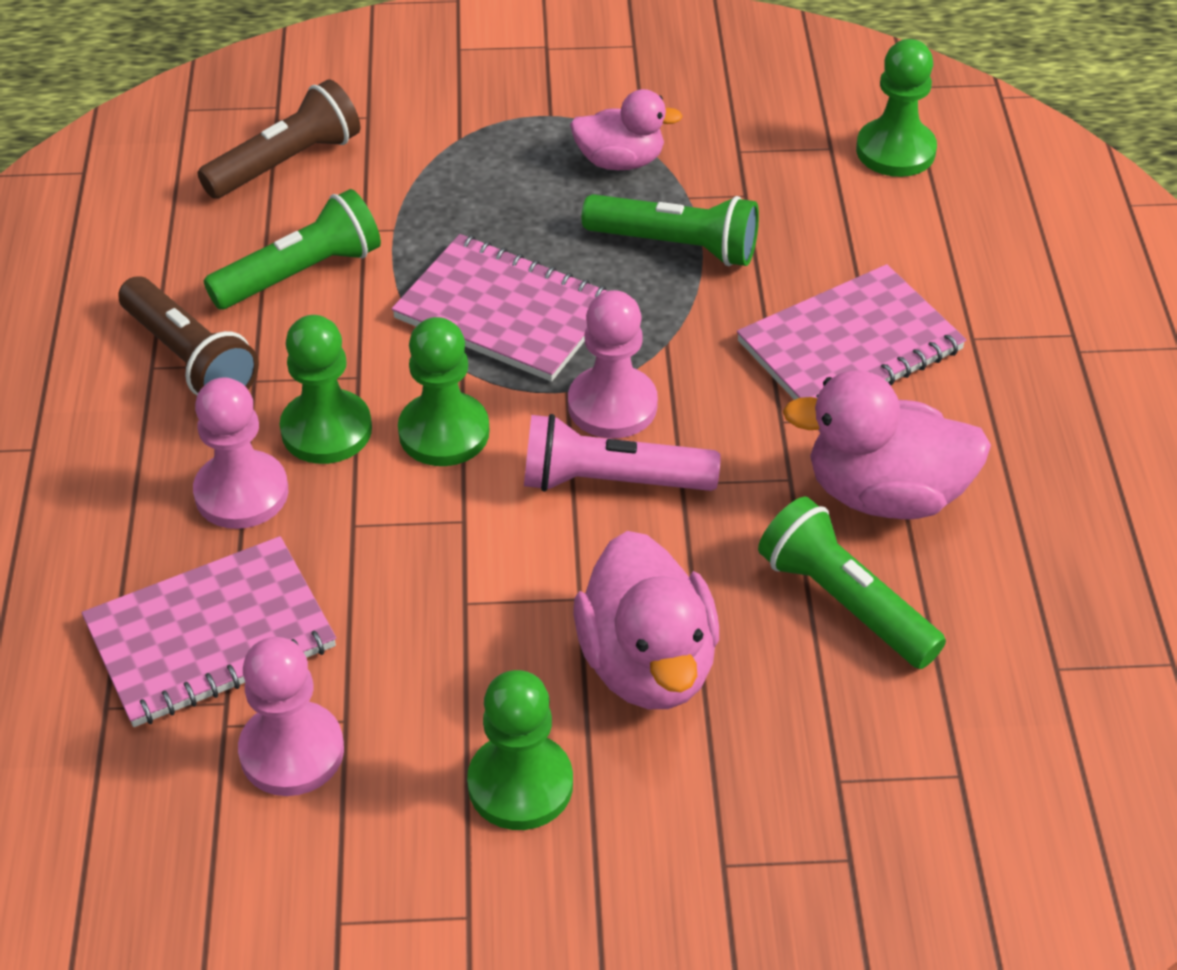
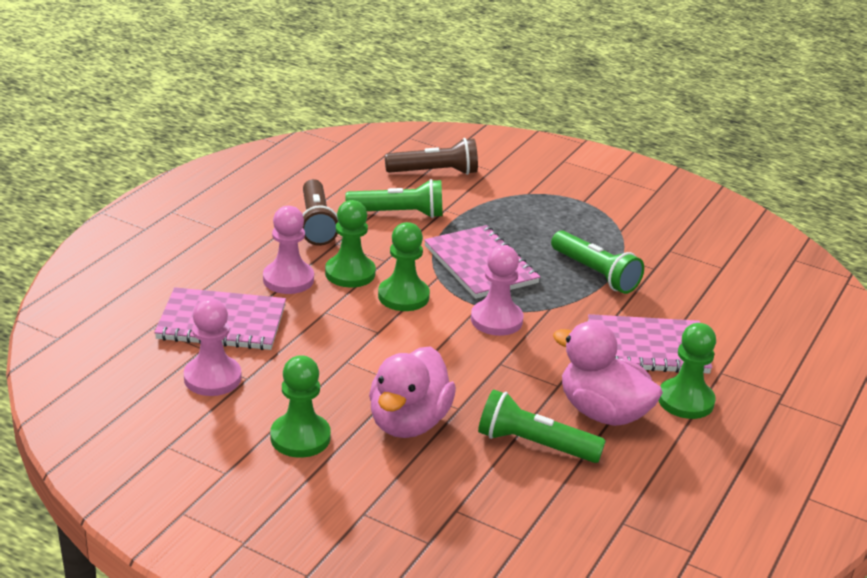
camera: 30 degrees right, 15 degrees down
pink flashlight [524,414,721,492] -> none
pink duck [570,89,683,170] -> none
green flashlight [758,497,946,669] -> green flashlight turned 60 degrees counterclockwise [478,389,606,463]
green pawn [856,39,937,177] -> green pawn moved to [658,323,716,419]

